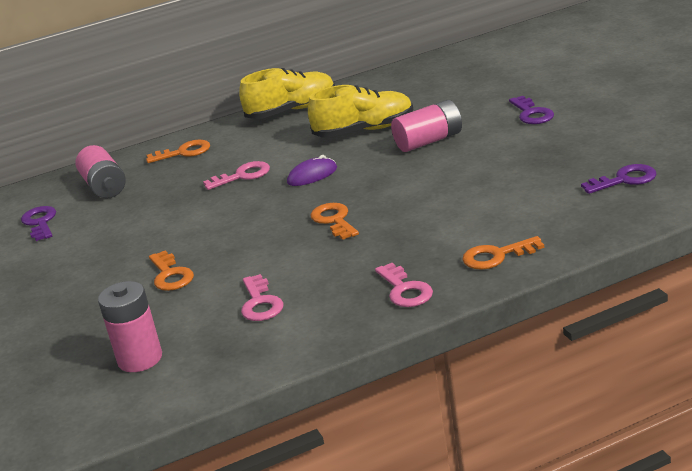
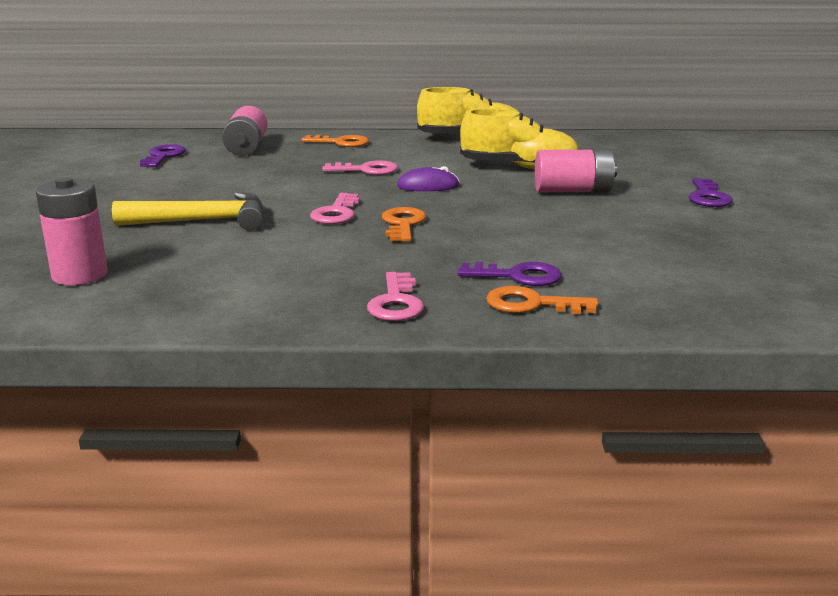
camera: 20 degrees right, 5 degrees down
orange key [149,250,194,291] -> yellow hammer [112,192,263,230]
pink key [241,274,284,321] -> pink key moved to [310,193,360,224]
purple key [581,164,657,194] -> purple key moved to [458,262,562,286]

